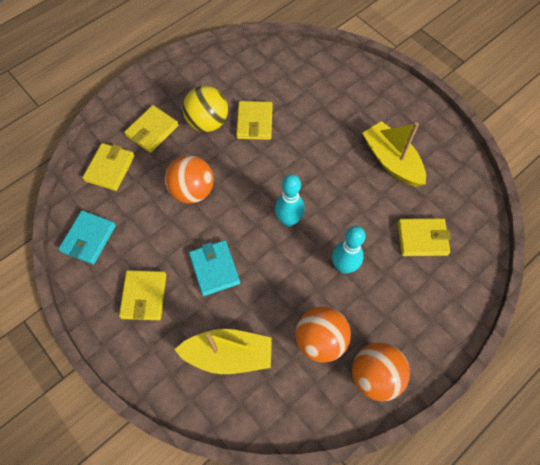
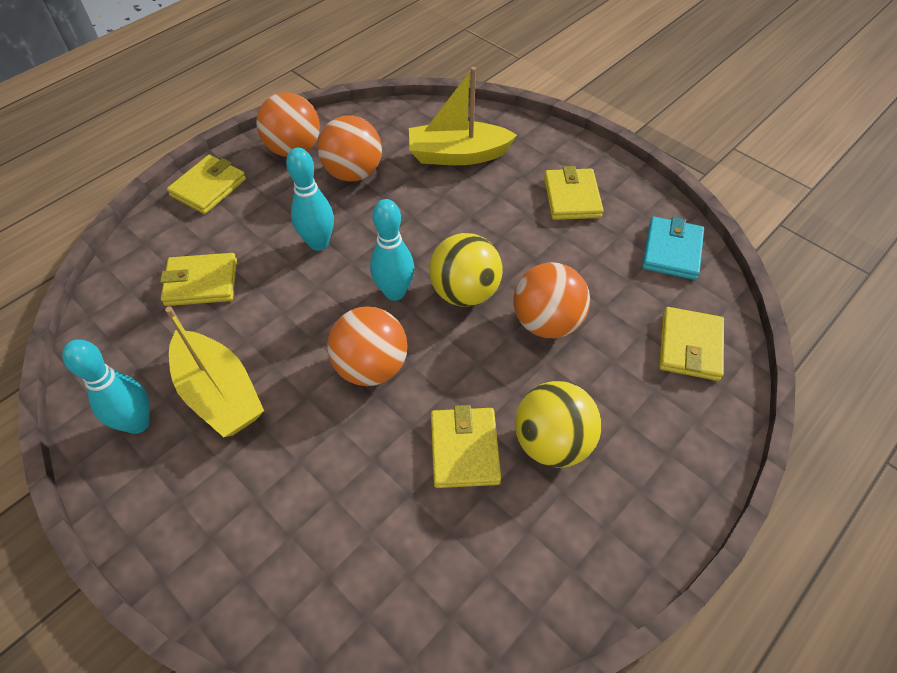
camera: 175 degrees right, 10 degrees down
yellow wallet [124,105,179,153] -> yellow wallet moved to [167,155,246,214]
turquoise wallet [189,240,240,296] -> none
none -> turquoise bowling pin [62,339,150,434]
none -> orange ball [327,306,407,386]
none -> yellow ball [429,233,503,307]

